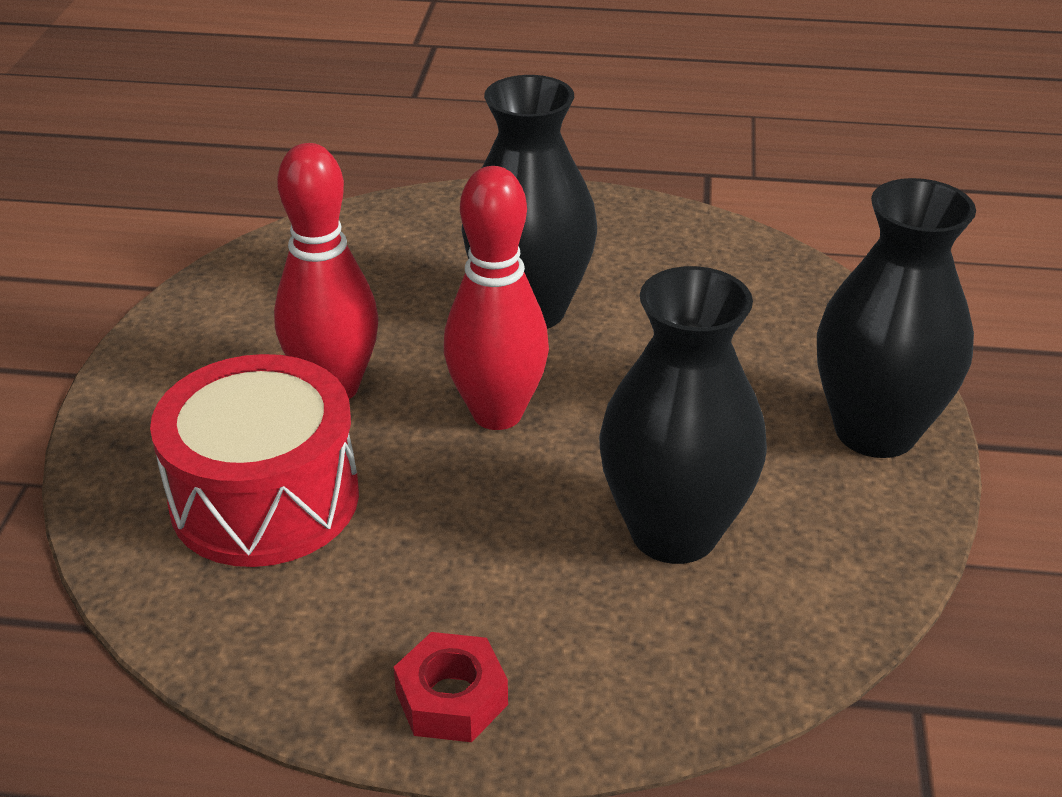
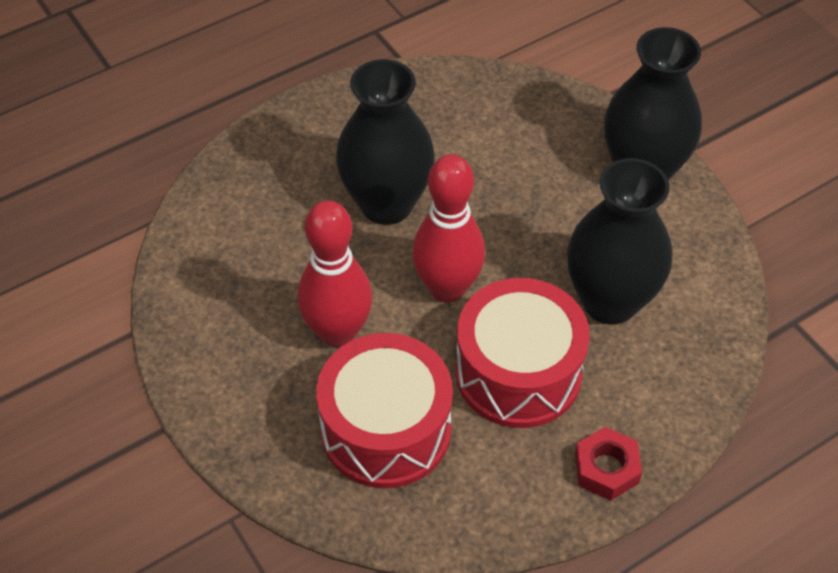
camera: 40 degrees left, 15 degrees up
none -> red drum [456,278,590,428]

